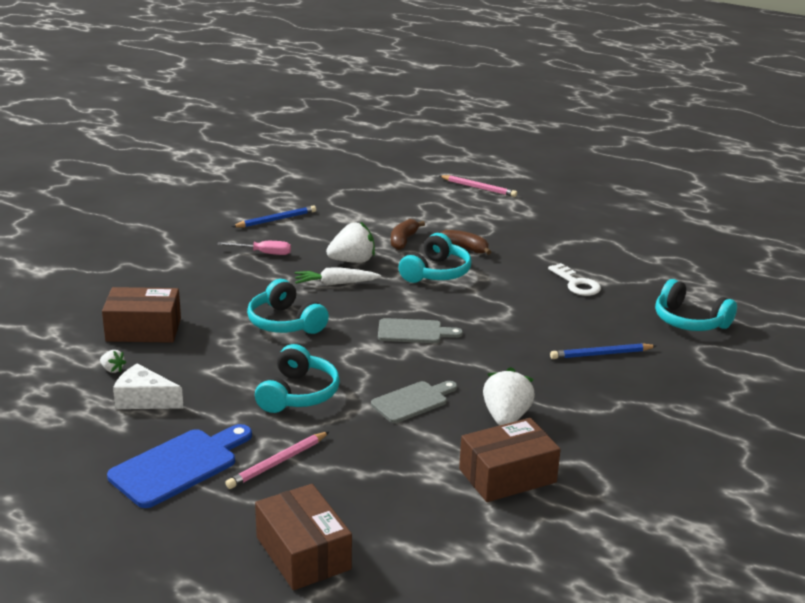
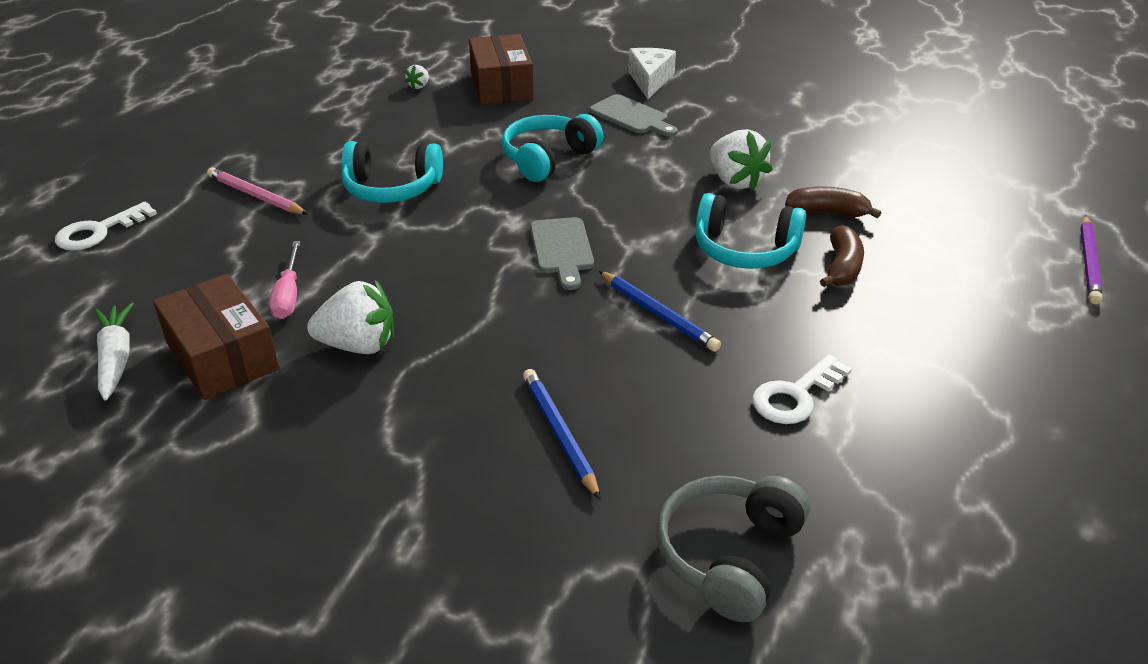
camera: 80 degrees right, 10 degrees up
blue cutting board [107,424,252,508] -> none
white cheese [113,363,184,409] -> white cheese moved to [628,48,676,100]
pink screwdriver [217,241,291,255] -> pink screwdriver moved to [269,241,300,319]
blue pencil [232,205,316,227] -> blue pencil moved to [599,271,721,352]
brown box [255,484,352,590] -> white key [55,202,157,251]
white carrot [295,267,381,285] -> white carrot moved to [94,302,134,401]
grey cutting board [371,381,457,423] -> grey cutting board moved to [590,94,678,137]
pink pencil [440,175,517,197] -> purple pencil [1080,215,1103,304]
turquoise headphones [655,279,737,331] -> grey headphones [656,475,810,622]

